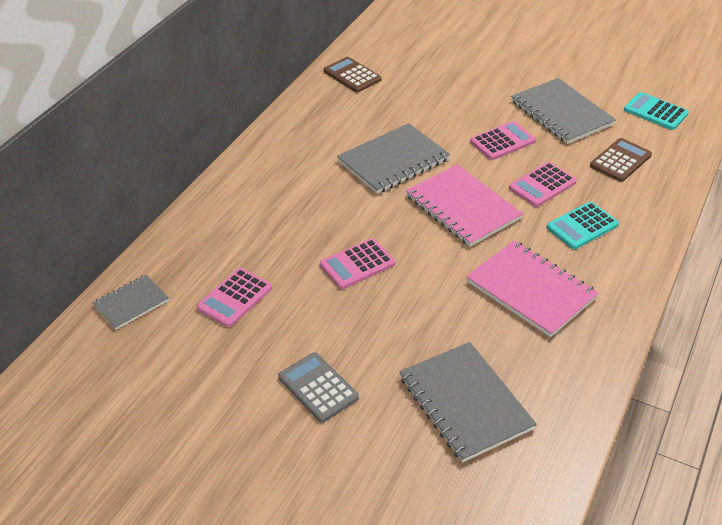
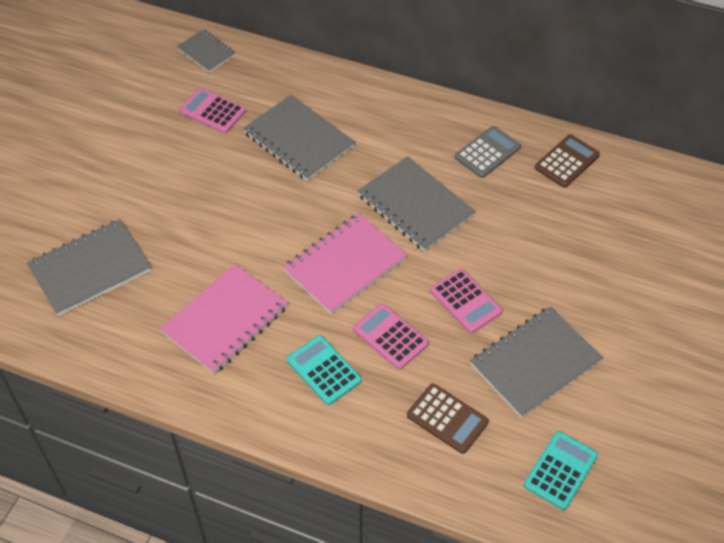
camera: 85 degrees right, 10 degrees up
grey calculator [278,352,359,423] -> grey calculator moved to [455,126,521,178]
pink calculator [320,238,395,289] -> none
none -> grey notebook [243,95,355,181]

